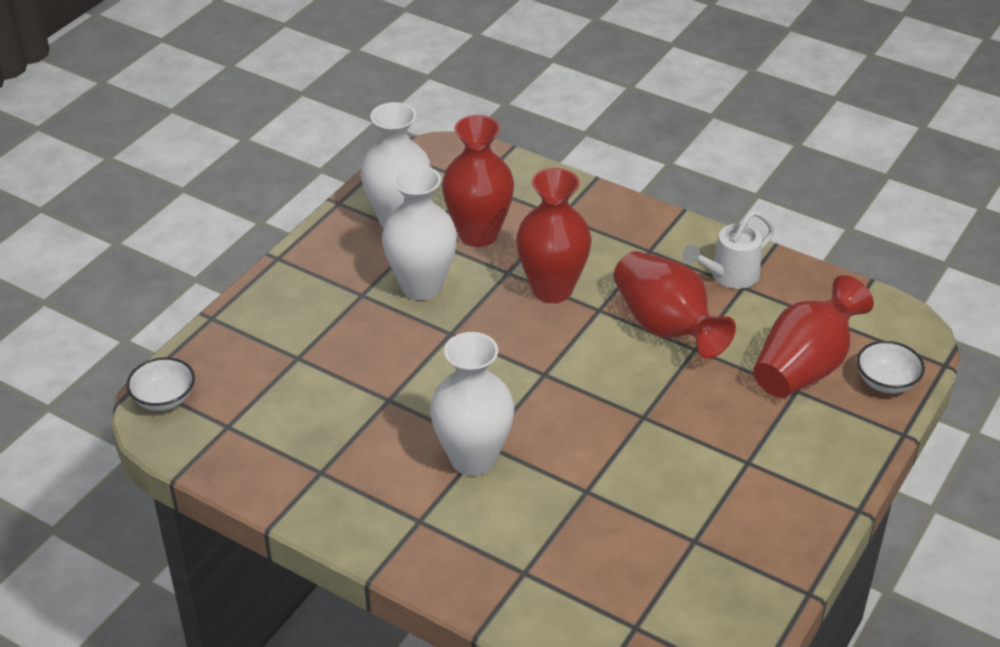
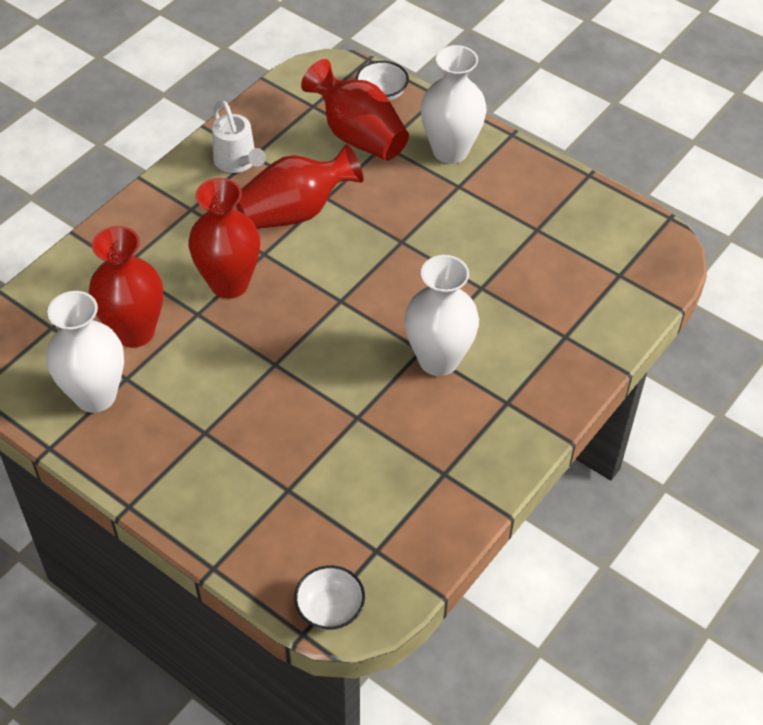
camera: 85 degrees left, 10 degrees up
white vase [382,165,457,300] -> white vase moved to [421,45,487,164]

